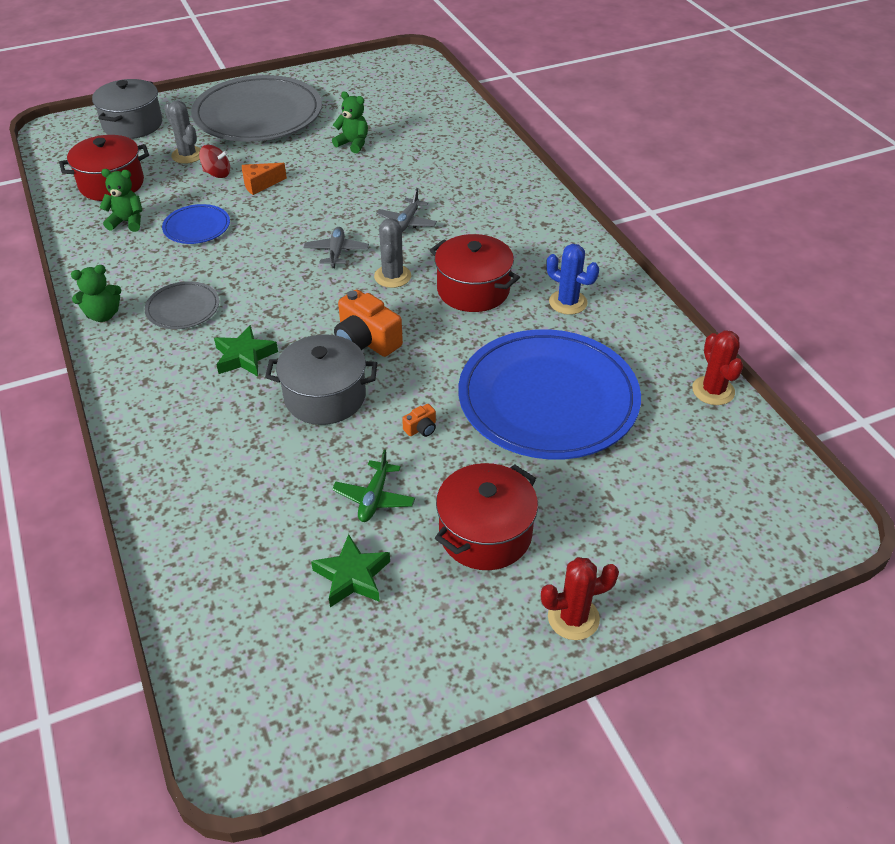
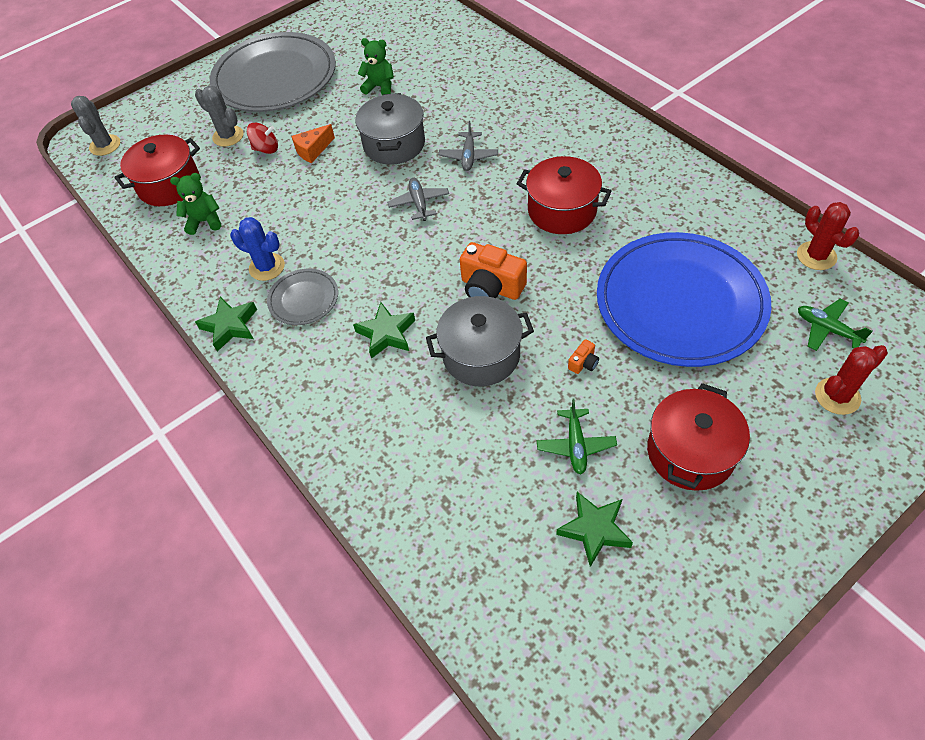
camera: 10 degrees left, 10 degrees up
green teddy bear [71,265,122,322] -> green star [195,297,257,352]
grey pot [92,79,162,139] -> grey pot moved to [355,93,425,165]
blue plate [162,204,230,244] -> none
grey cactus [374,218,411,288] -> grey cactus moved to [71,96,120,156]
red cactus [541,557,619,640] -> red cactus moved to [815,345,888,415]
blue cactus [546,244,599,315] -> blue cactus moved to [230,217,285,281]
none -> green plane [798,299,873,351]

